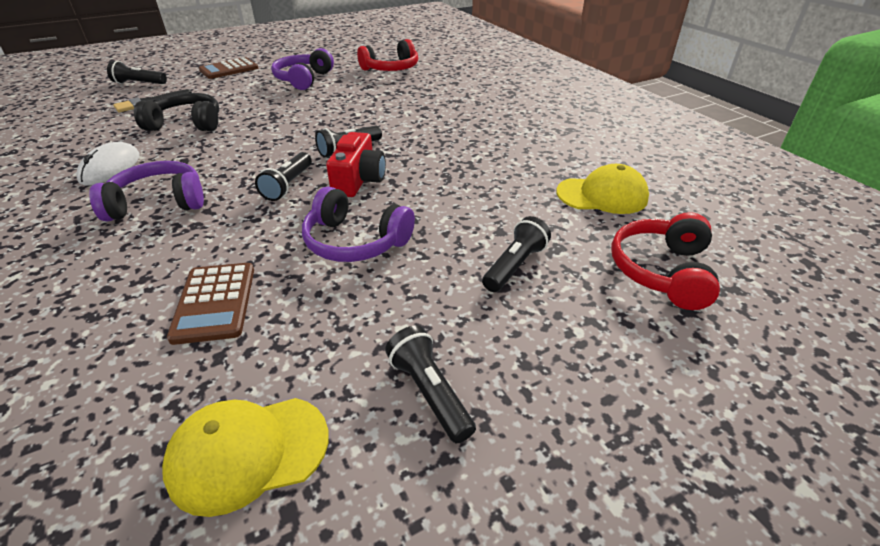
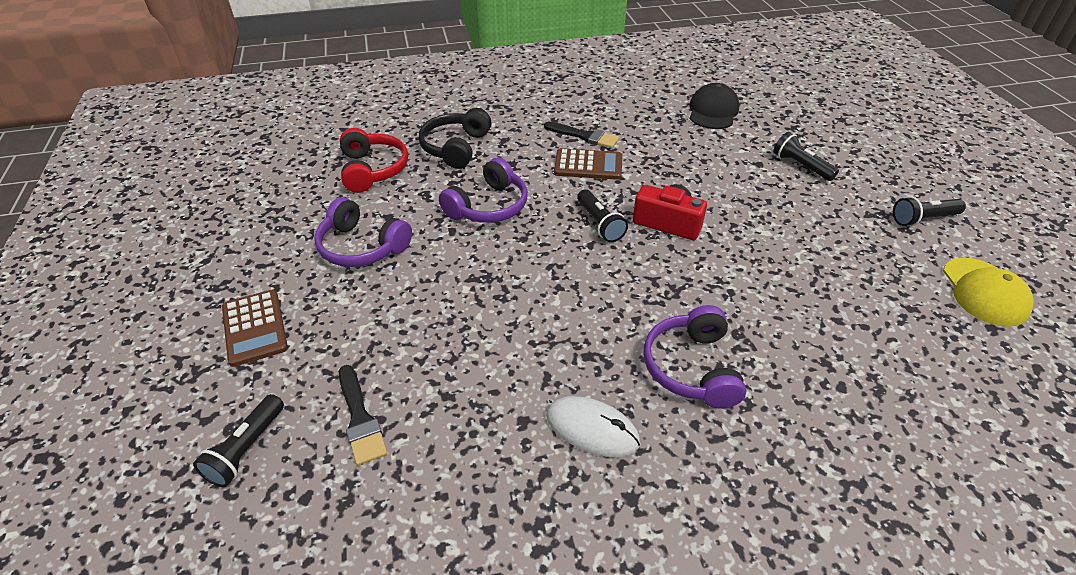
camera: 75 degrees left, 5 degrees up
black headphones [134,93,219,131] -> black headphones moved to [419,108,491,169]
brown calculator [167,263,254,345] -> brown calculator moved to [554,148,622,180]
black flashlight [255,152,312,201] -> none
purple headphones [302,186,415,262] -> purple headphones moved to [439,158,528,223]
yellow cap [556,164,649,214] -> black cap [689,83,739,129]
red headphones [611,212,720,310] -> none
none -> black brush [544,121,619,148]

